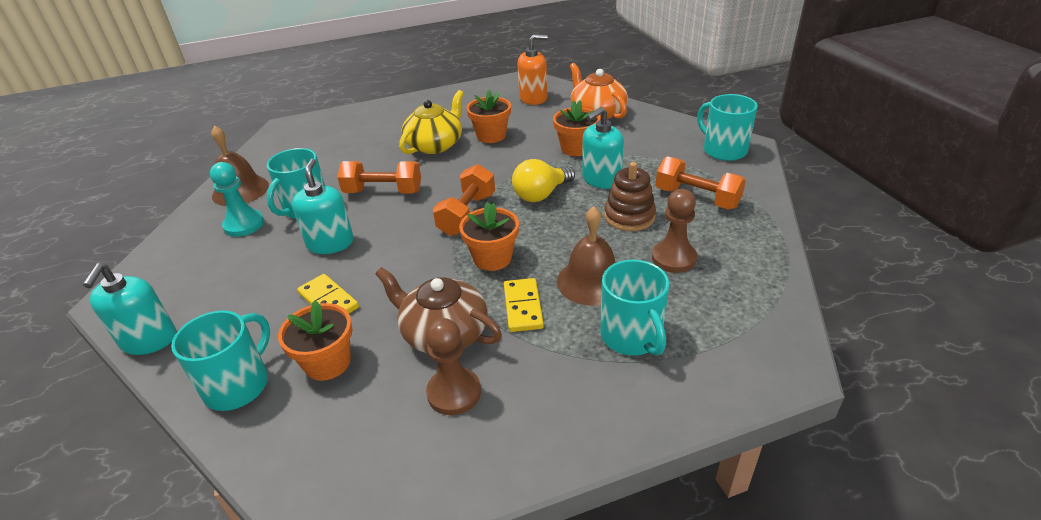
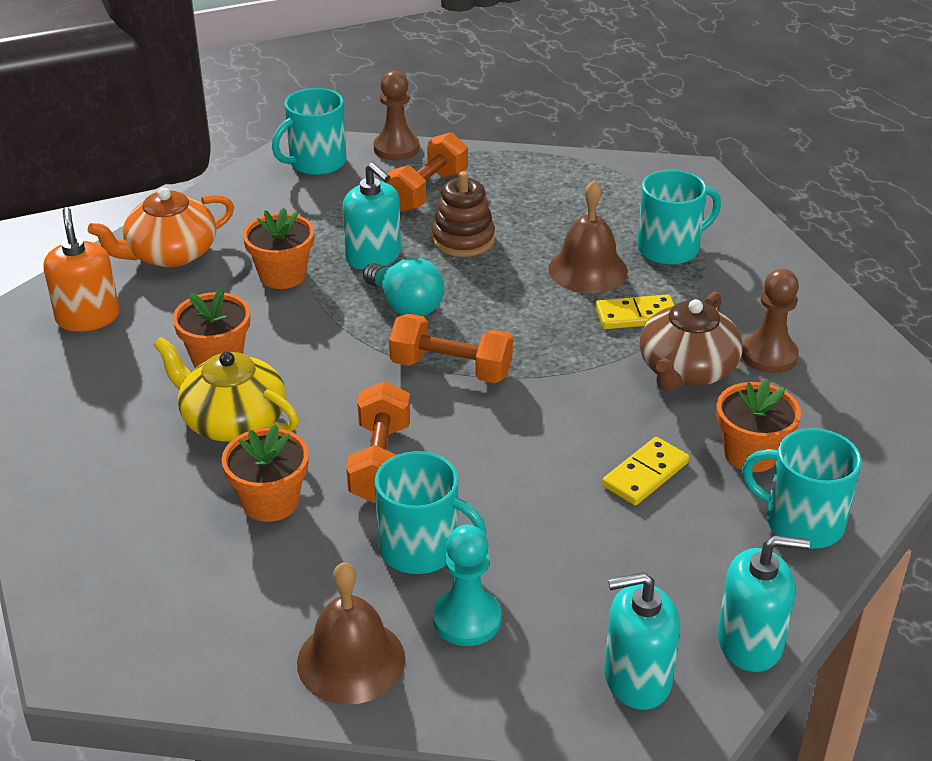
camera: 95 degrees left, 0 degrees up
turquoise soap dispenser [292,159,354,254] -> turquoise soap dispenser moved to [604,572,680,710]
orange flower pot [459,202,519,271] -> orange flower pot moved to [221,424,309,522]
yellow light bulb [512,159,575,202] -> turquoise light bulb [363,258,444,316]
brown pawn [652,189,697,273] -> brown pawn moved to [373,71,419,160]

